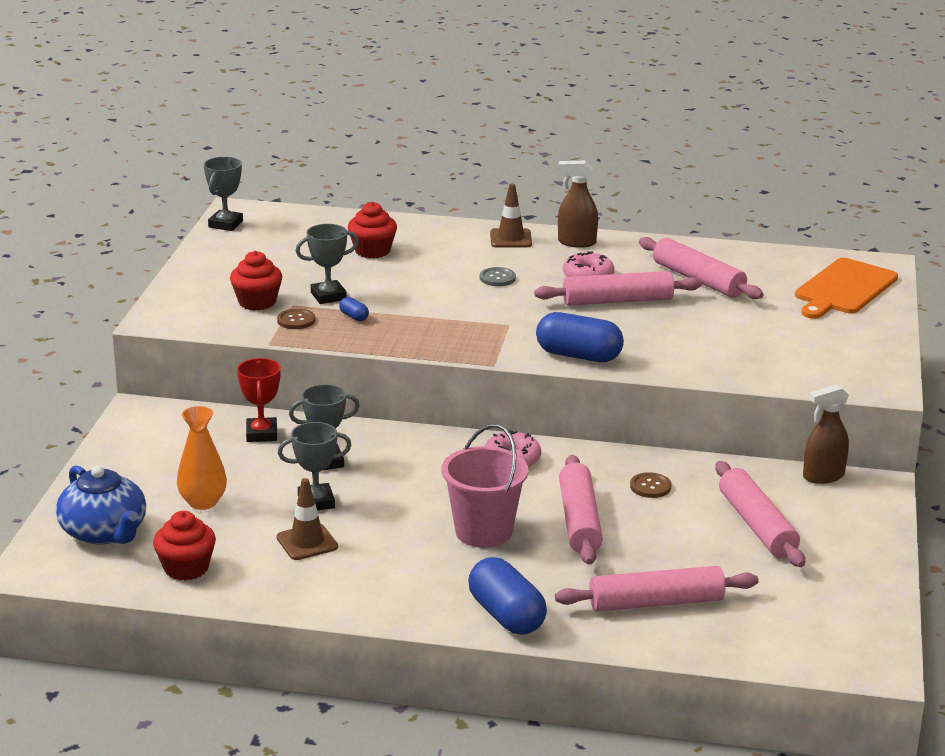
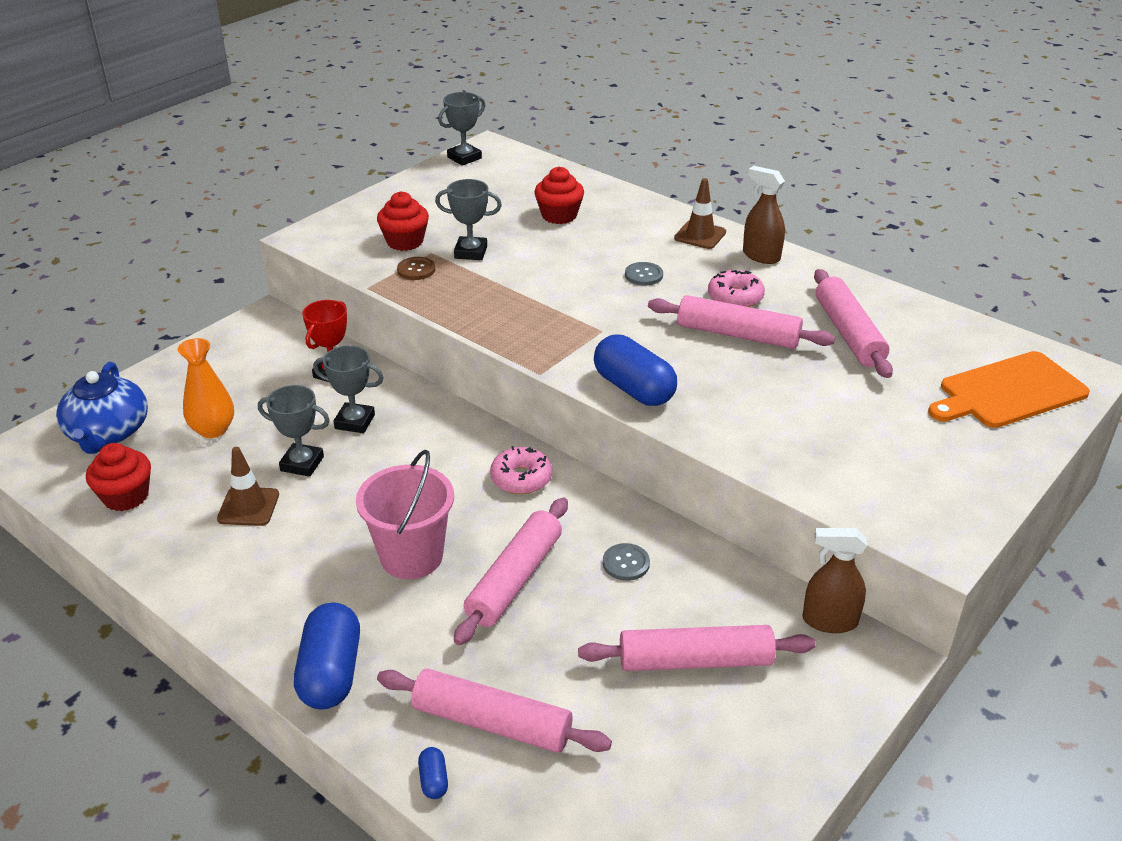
camera: 30 degrees right, 10 degrees up
blue capsule [339,297,369,321] -> blue capsule moved to [418,747,448,799]
brown button [630,472,671,498] -> grey button [603,543,650,581]
pink rolling pin [715,461,805,567] -> pink rolling pin turned 75 degrees clockwise [578,625,816,671]

